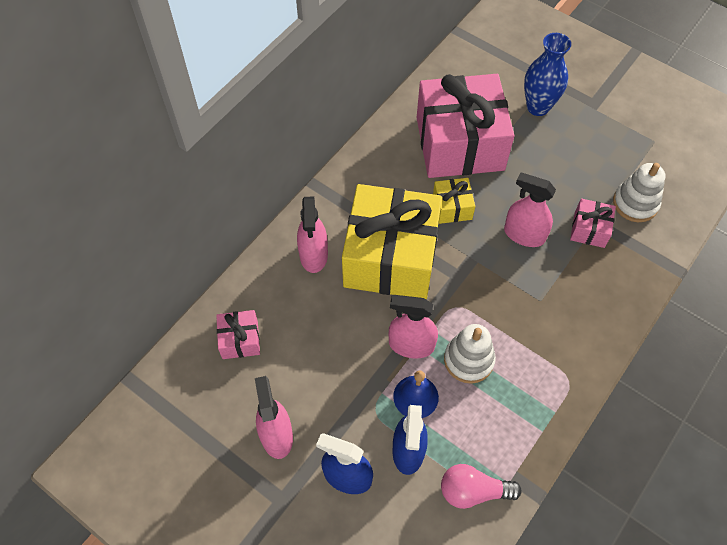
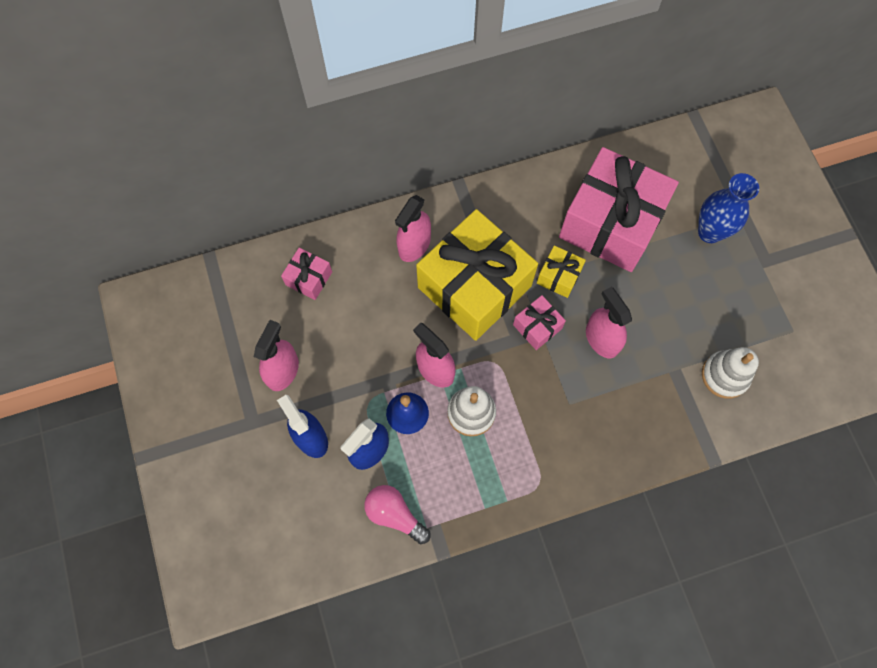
camera: 35 degrees right, 10 degrees up
pink gift [570,198,616,248] -> pink gift moved to [513,295,566,350]

